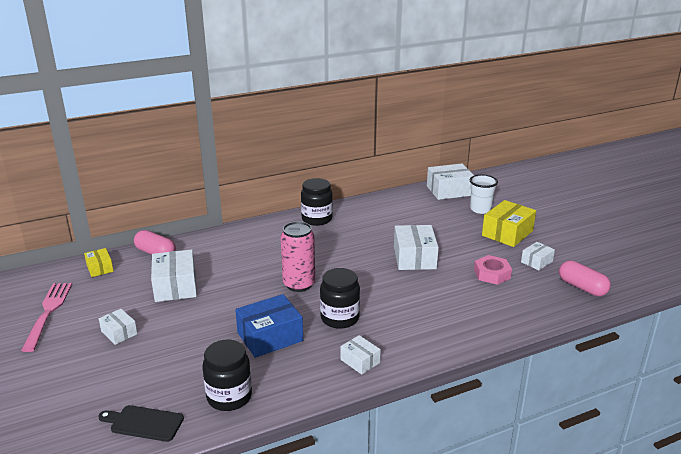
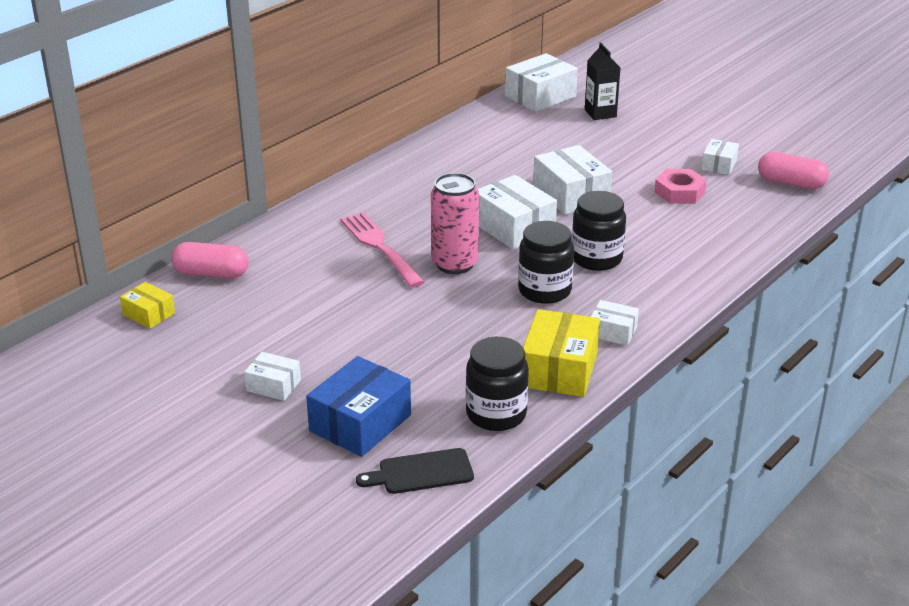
camera: 25 degrees left, 5 degrees up
pink fork [21,283,72,352] -> pink fork moved to [340,212,425,288]
white box [151,249,197,302] -> white box moved to [478,175,557,250]
blue box [235,294,303,358] -> blue box moved to [306,356,411,457]
black jar [301,178,333,226] -> black jar moved to [572,191,626,271]
white cup [470,174,498,214] -> black carton [585,43,621,120]
yellow box [482,200,536,247] -> yellow box moved to [523,309,600,397]

